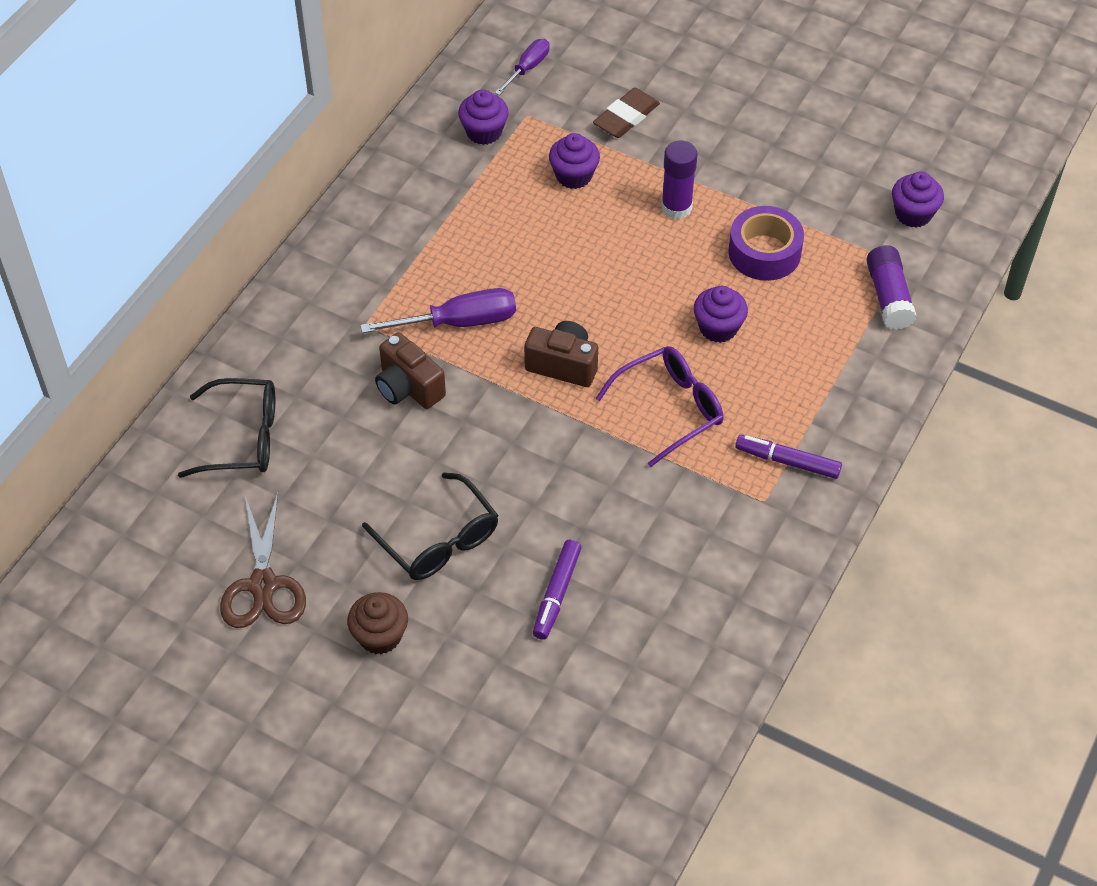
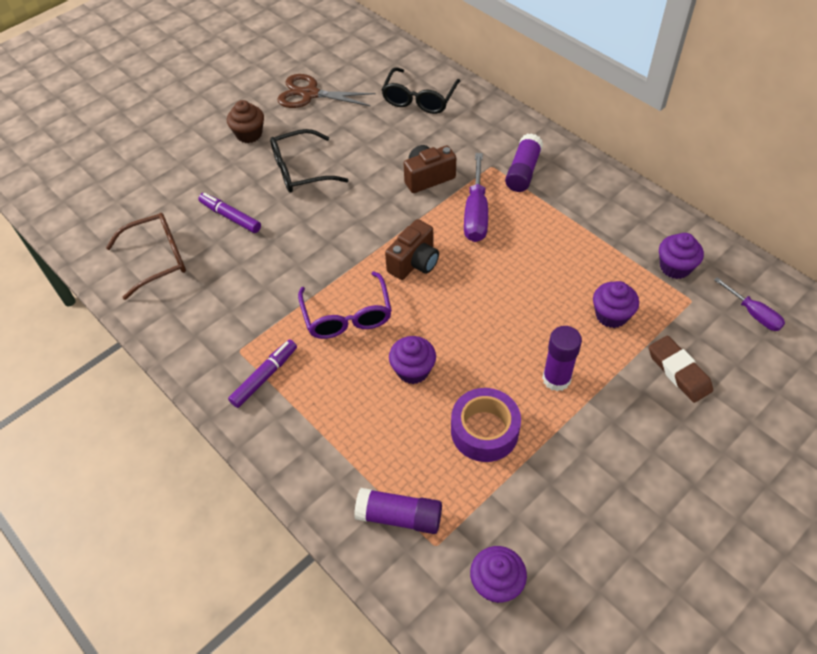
camera: 110 degrees right, 0 degrees up
none -> brown glasses [106,213,186,300]
none -> purple glue stick [505,133,543,192]

